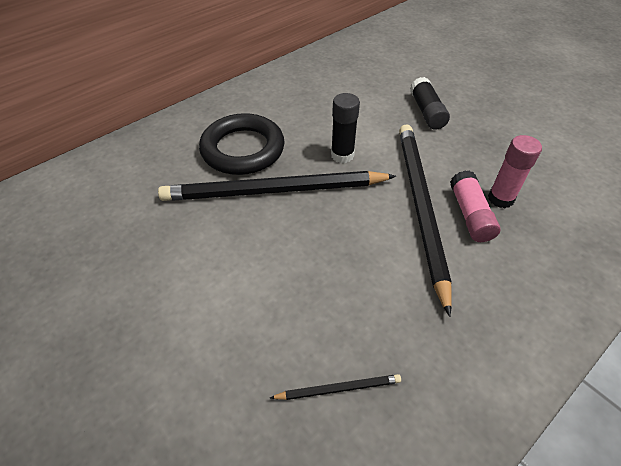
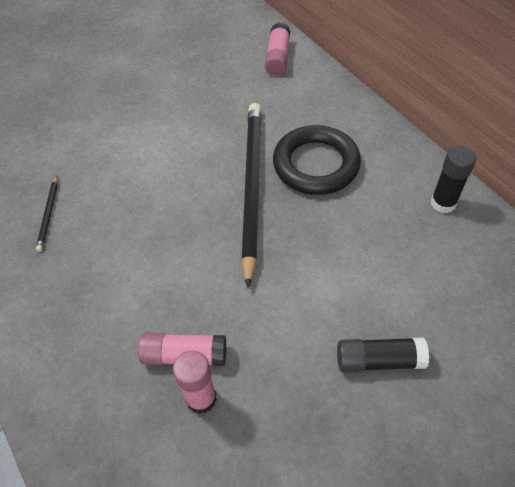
camera: 100 degrees right, 5 degrees up
black glue stick [331,93,360,163] -> black glue stick moved to [431,146,476,213]
black pencil [399,124,452,317] -> none
none -> pink glue stick [265,23,290,76]

